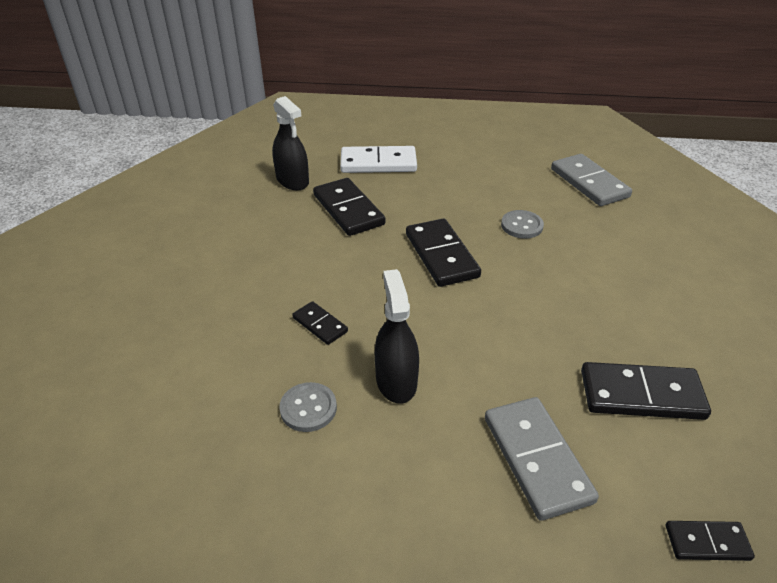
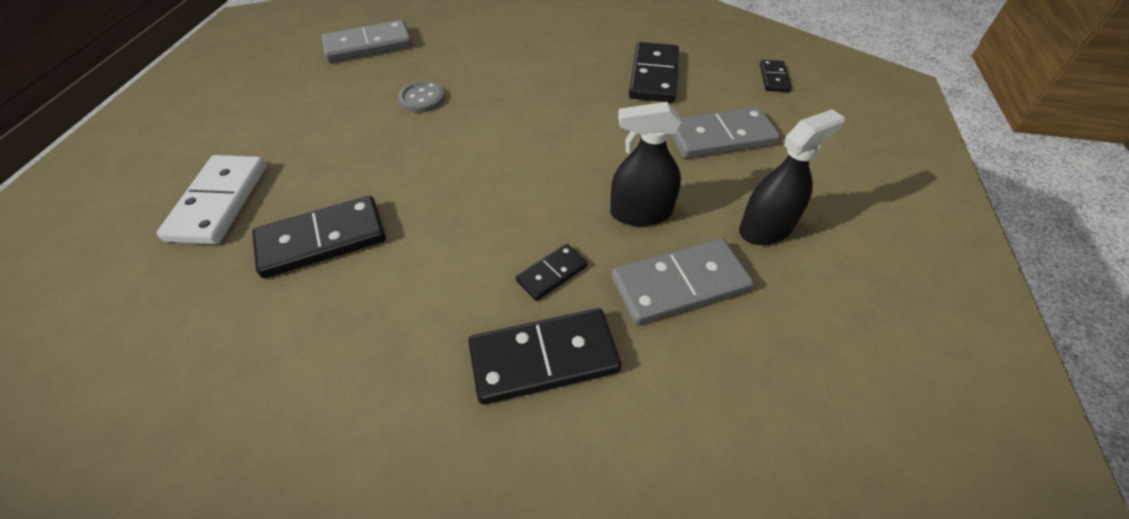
camera: 85 degrees left, 10 degrees up
black spray bottle [272,96,309,190] -> black spray bottle moved to [739,109,845,245]
grey button [279,382,337,432] -> grey domino [611,238,754,325]
black domino [406,219,481,287] -> black domino moved to [468,308,621,404]

